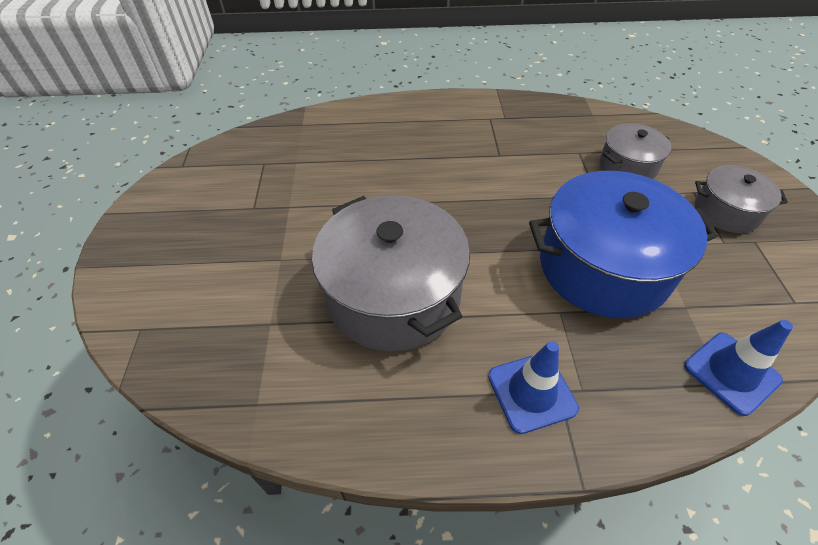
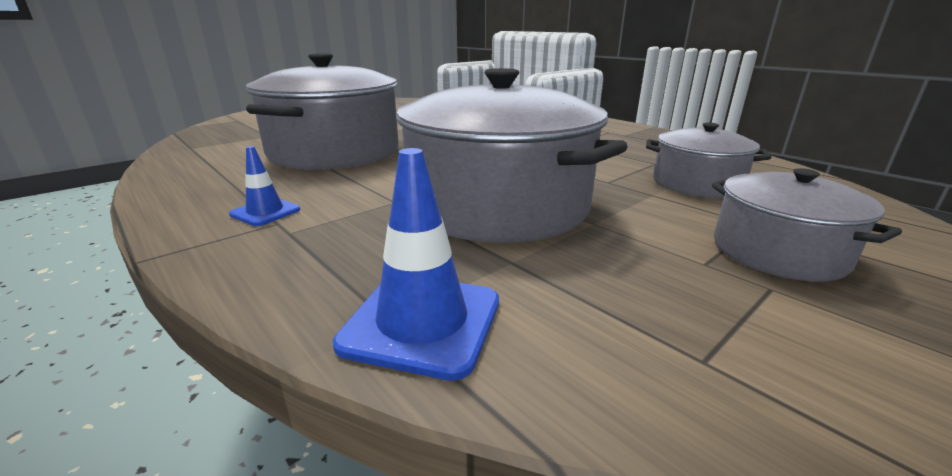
camera: 50 degrees right, 25 degrees down
blue traffic cone [488,341,579,434] -> blue traffic cone [229,146,300,226], size x0.60
blue pot [529,171,718,318] -> grey pot [396,68,628,243]

